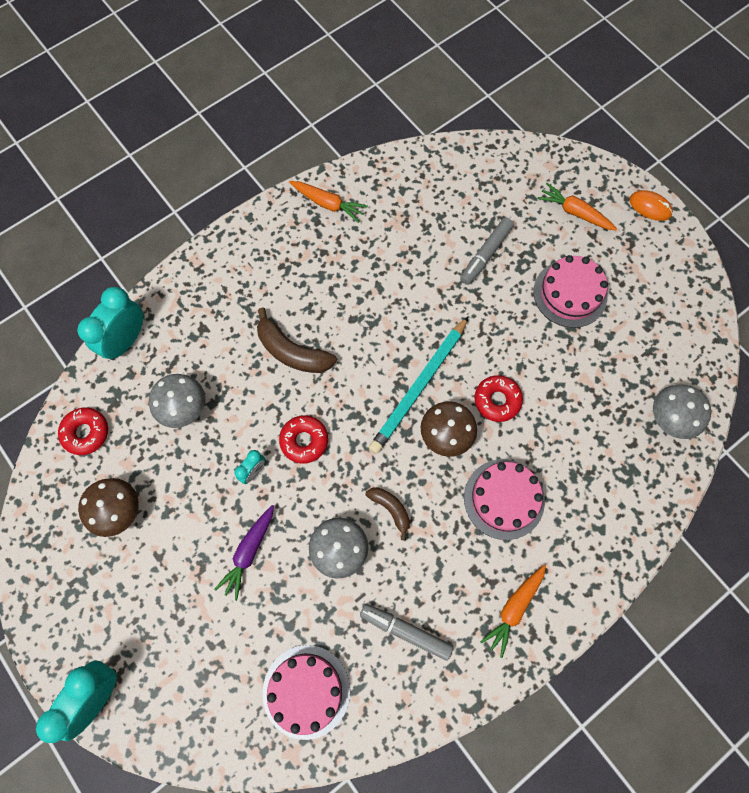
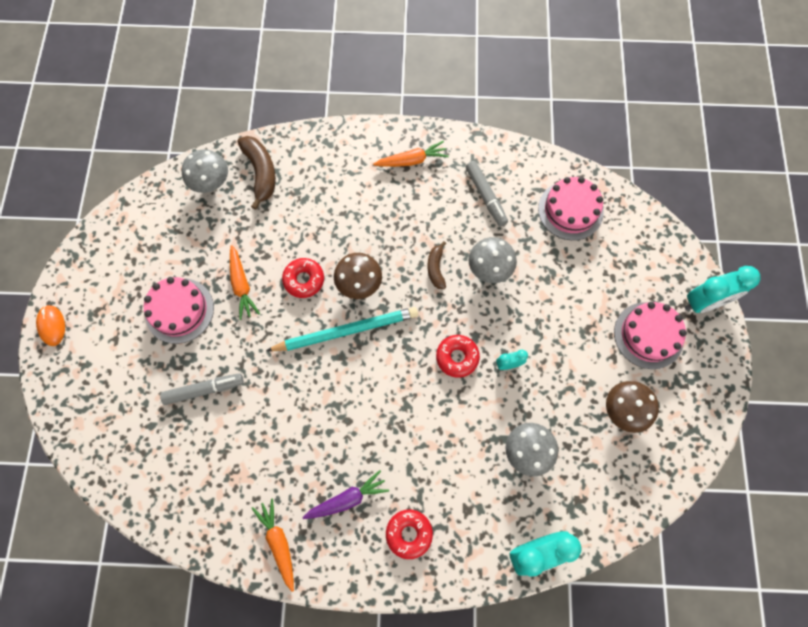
camera: 140 degrees left, 0 degrees up
red donut [58,407,108,455] -> red donut moved to [386,510,433,559]
purple carrot [214,505,274,601] -> purple carrot moved to [302,470,389,519]
brown banana [257,308,337,373] -> brown banana moved to [237,136,276,210]
pink cake [464,459,545,540] -> pink cake moved to [614,302,687,369]
orange carrot [537,183,617,230] -> orange carrot moved to [230,245,260,320]

